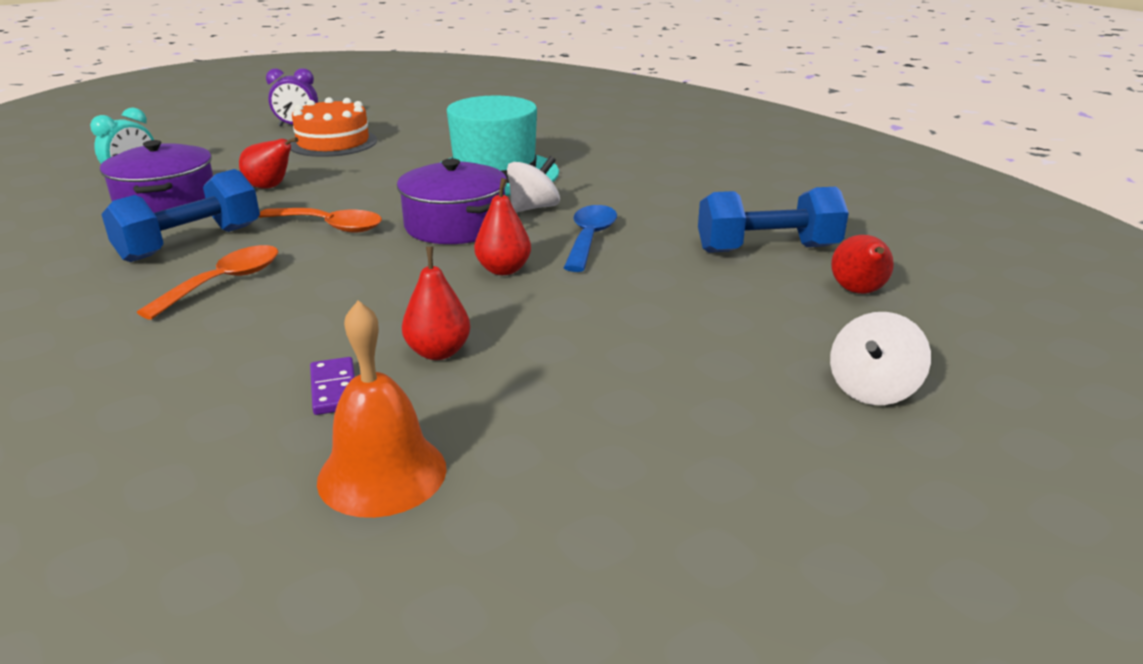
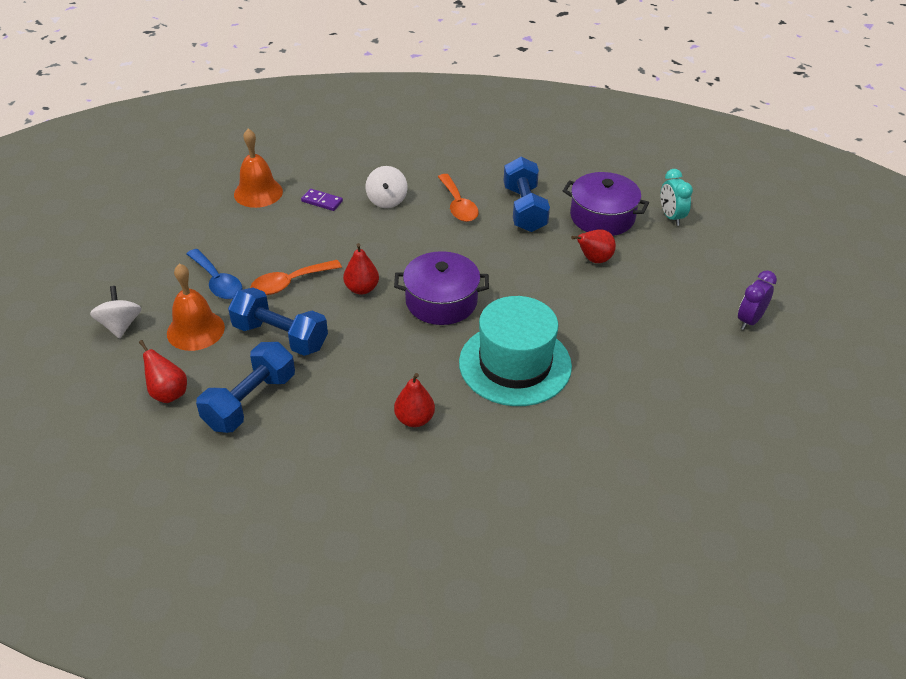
camera: 130 degrees right, 15 degrees up
orange spoon [259,208,382,232] -> orange spoon moved to [250,260,342,295]
orange cake [290,97,377,157] -> none
red pear [402,247,470,360] -> red pear moved to [394,373,435,427]
white spinning top [507,156,560,212] -> white spinning top moved to [365,166,408,208]
blue spoon [564,205,617,272] -> blue spoon moved to [187,249,242,299]
none -> orange bell [167,263,225,351]
none -> blue dumbbell [228,287,328,356]

